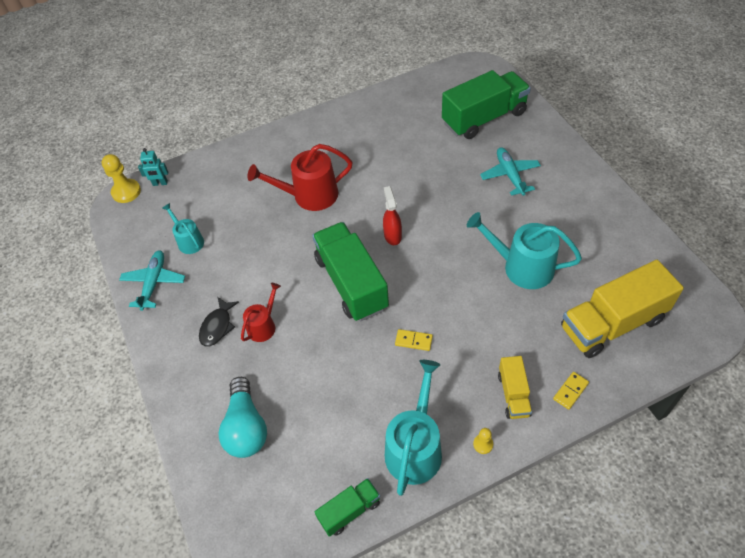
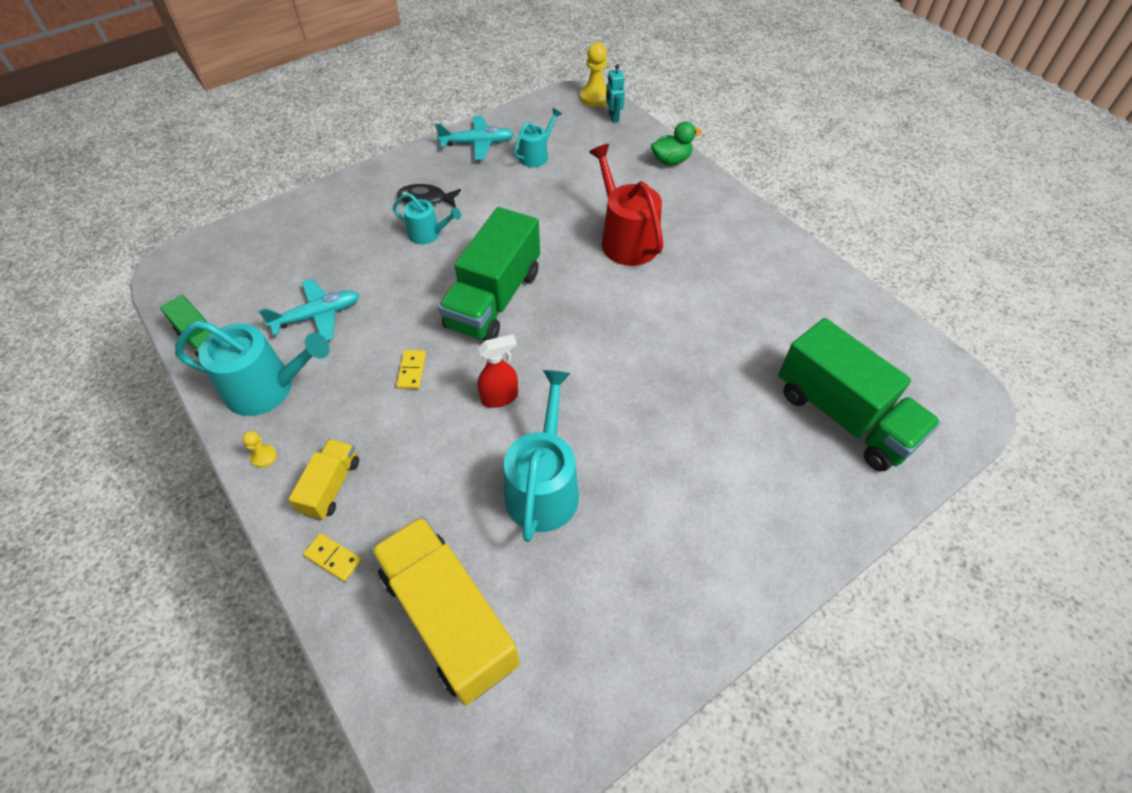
camera: 75 degrees right, 0 degrees up
turquoise light bulb [218,377,267,458] -> none
red watering can [241,283,281,342] -> turquoise watering can [393,193,461,244]
green truck [312,222,389,321] -> green truck turned 150 degrees clockwise [438,207,540,341]
red spray bottle [383,186,402,245] -> red spray bottle moved to [477,334,518,408]
turquoise plane [480,147,541,196] -> turquoise plane moved to [259,279,360,341]
yellow truck [498,356,532,419] -> yellow truck turned 120 degrees clockwise [288,439,359,520]
none -> green duck [651,122,702,165]

